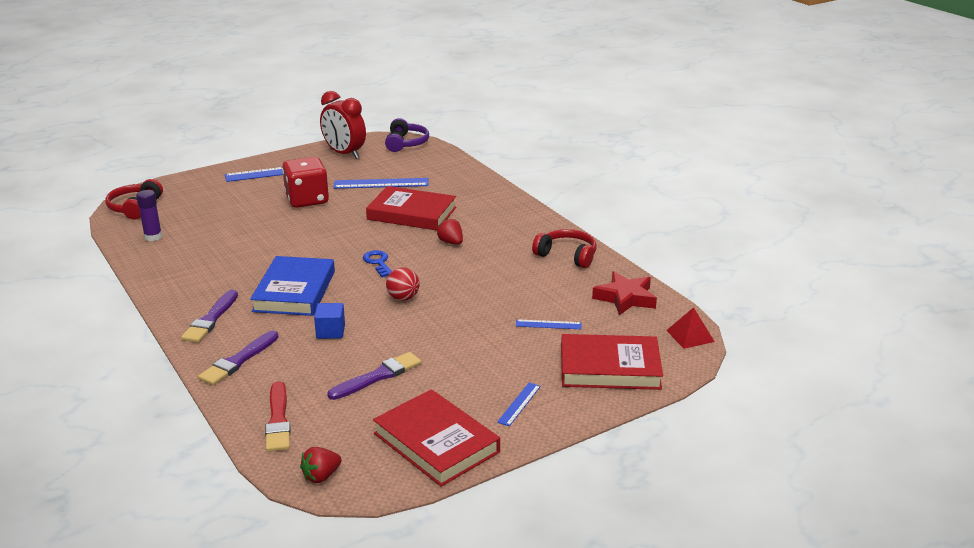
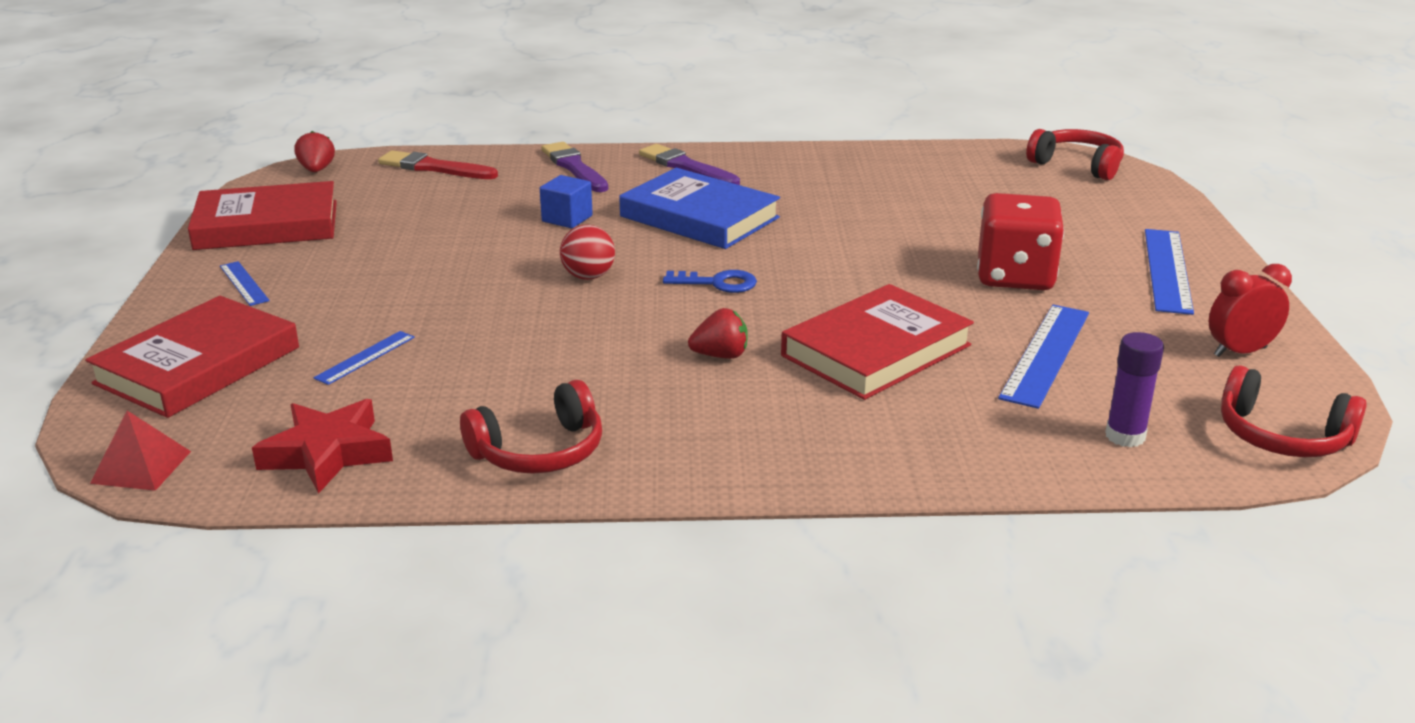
camera: 120 degrees right, 0 degrees up
purple glue stick [136,190,162,241] -> purple glue stick moved to [1105,332,1164,447]
red clock [320,91,366,159] -> red clock [1209,264,1292,357], size x0.63
purple brush [327,352,421,400] -> none
purple headphones [385,118,429,152] -> red headphones [1221,365,1367,457]

